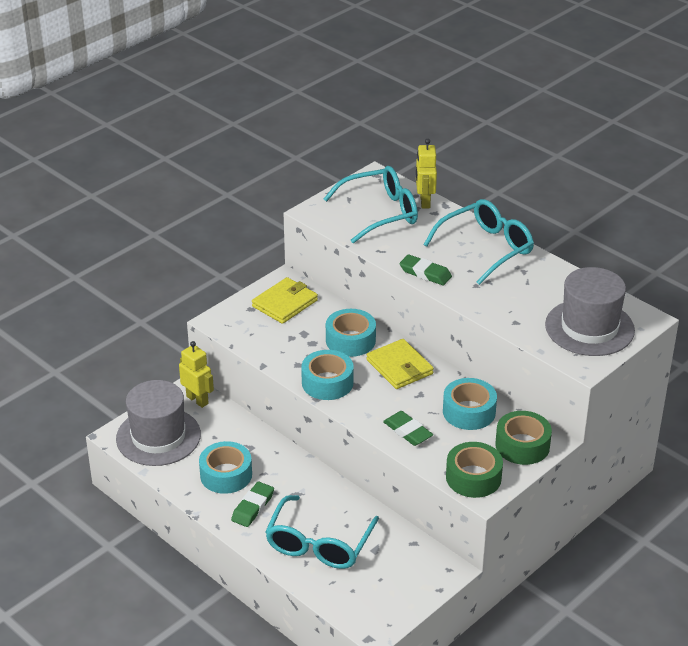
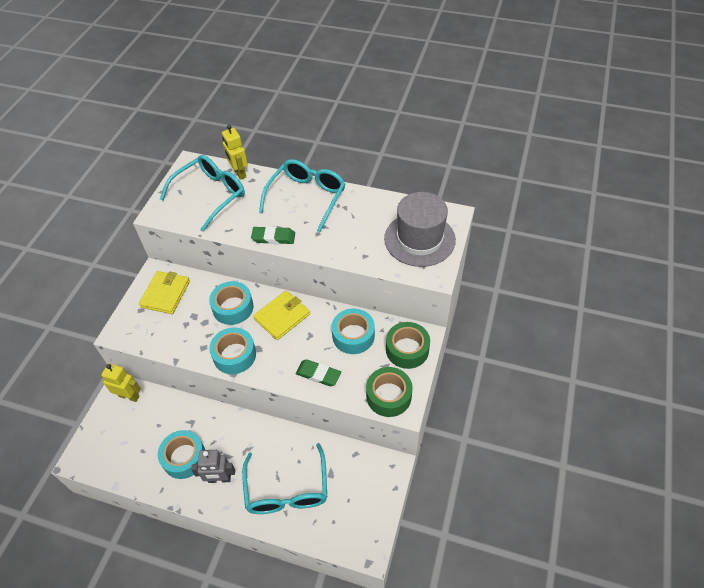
camera: 25 degrees left, 15 degrees up
grey hat [116,380,201,466] -> none
green eraser [231,482,274,527] -> grey robot [191,450,235,483]
yellow wallet [366,339,434,389] -> yellow wallet turned 75 degrees counterclockwise [253,291,310,340]

